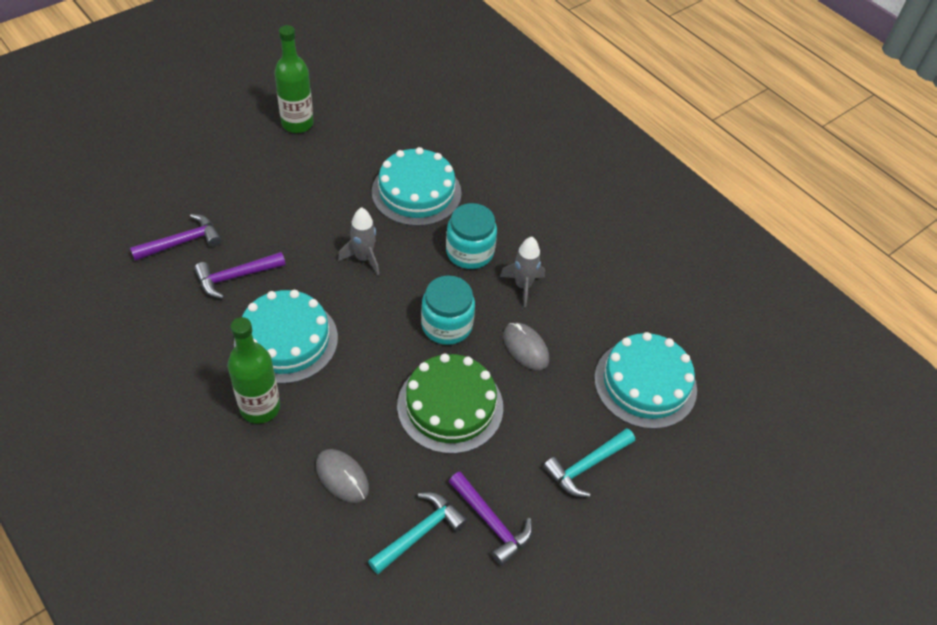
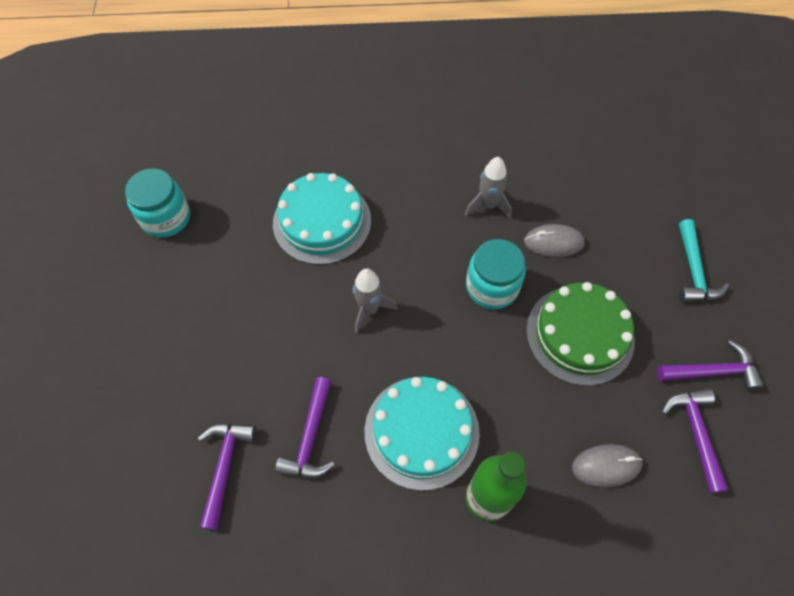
camera: 50 degrees left, 10 degrees up
green bottle [275,25,314,133] -> none
turquoise hammer [368,492,467,574] -> purple hammer [662,388,728,493]
turquoise jar [446,203,497,269] -> turquoise jar moved to [125,169,190,238]
turquoise cake [594,332,697,429] -> none

